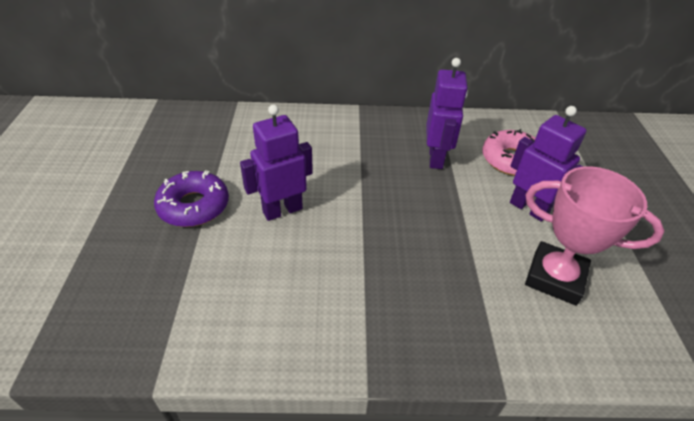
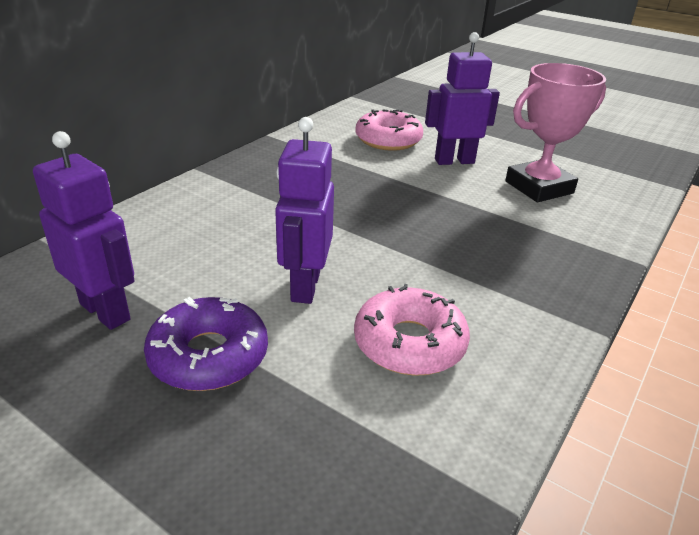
camera: 55 degrees left, 10 degrees down
purple robot [427,58,468,169] -> purple robot moved to [33,131,135,330]
none -> pink donut [354,284,470,376]

